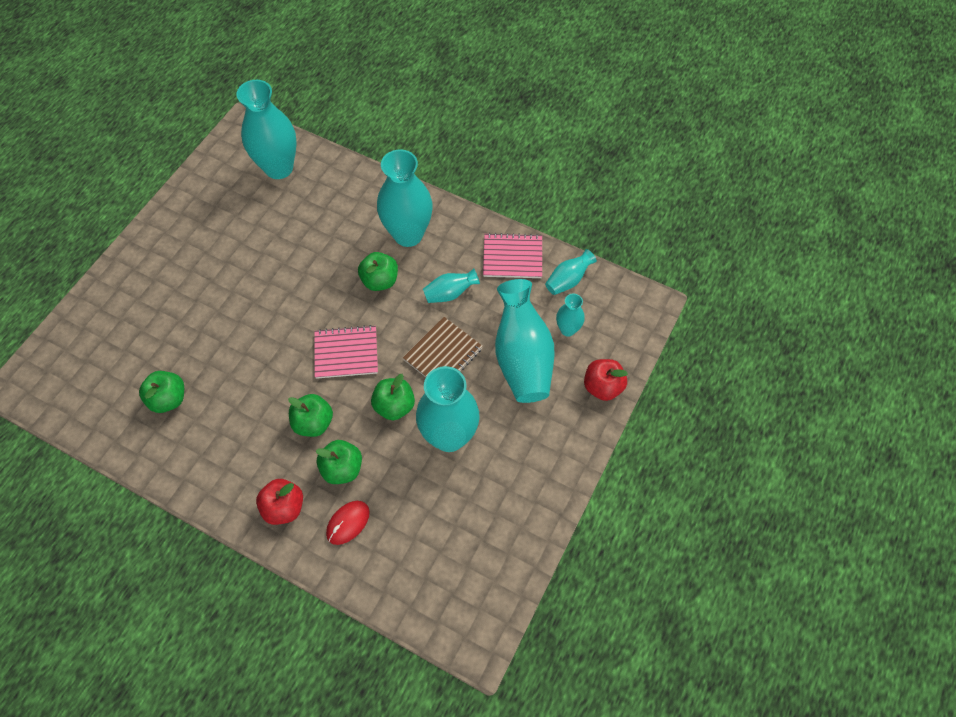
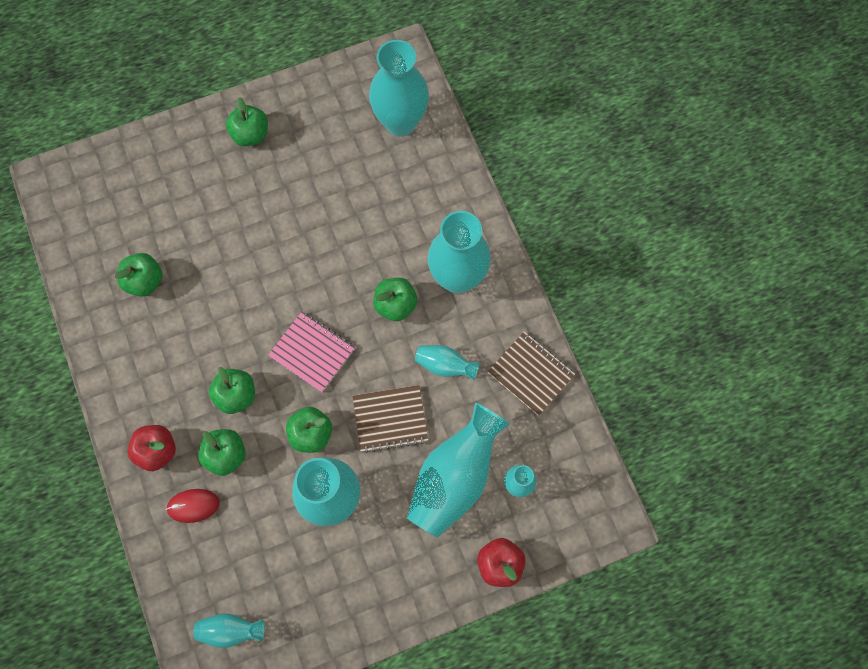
camera: 40 degrees right, 10 degrees up
pink notebook [483,233,542,278] -> brown notebook [488,331,575,416]
turquoise vase [545,249,597,295] -> turquoise vase moved to [193,613,265,648]
none -> green apple [226,97,268,147]

